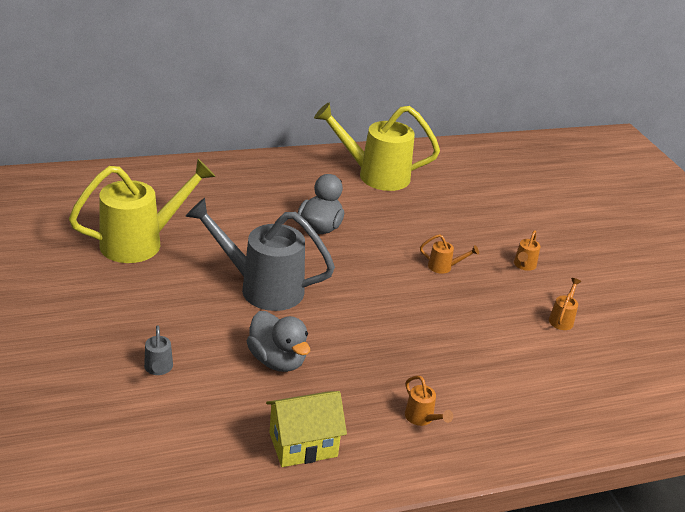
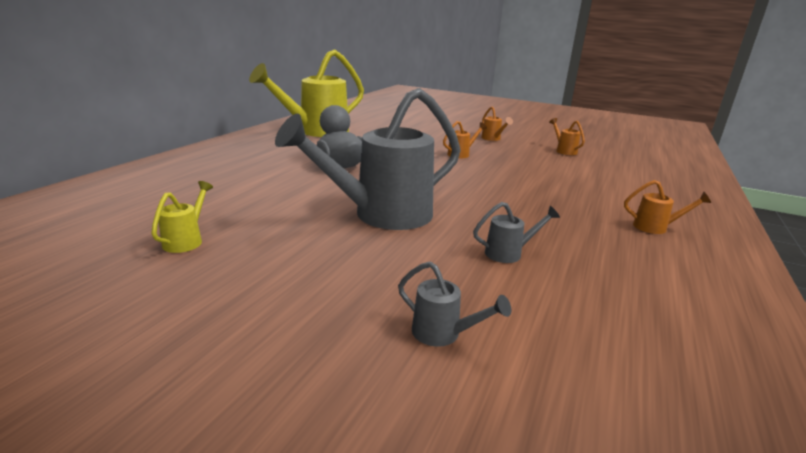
camera: 45 degrees left, 10 degrees down
yellow watering can [69,159,216,263] -> yellow watering can [151,181,213,253], size x0.40
grey duck [247,311,310,372] -> grey watering can [473,202,560,263]
yellow house [266,391,347,467] -> none

